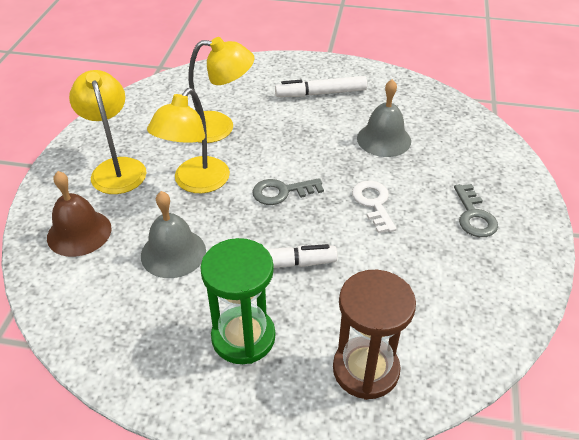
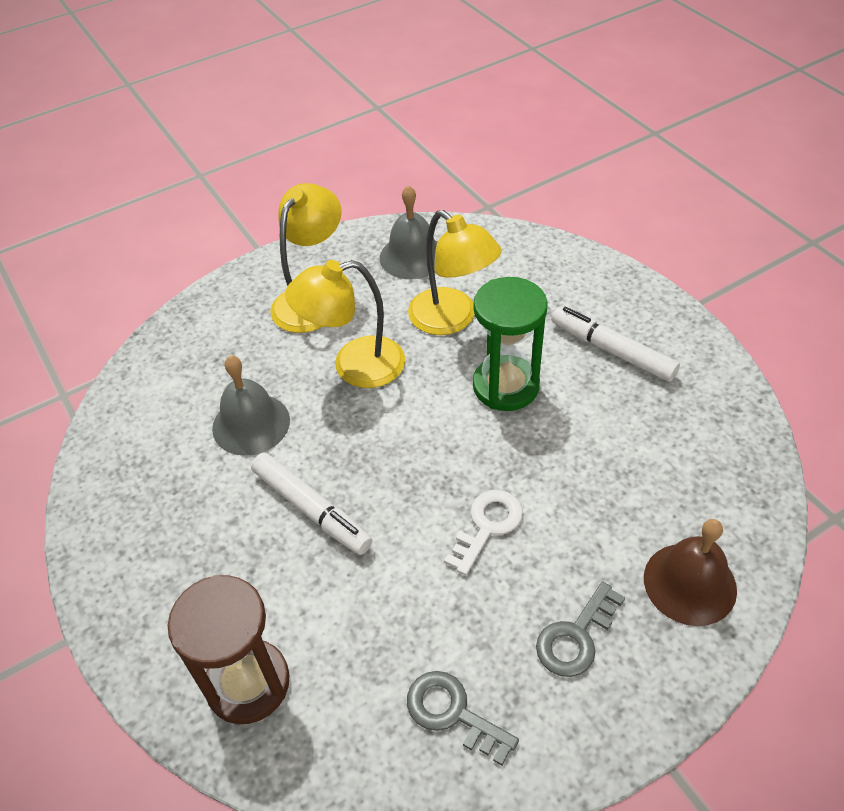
camera: 50 degrees right, 5 degrees up
brown bell [47,171,111,257] -> brown bell moved to [644,519,737,626]
green hourglass [200,238,275,364] -> green hourglass moved to [473,277,548,411]
grey key [252,178,324,205] -> grey key moved to [407,671,519,766]
grey bell [357,79,411,157] -> grey bell moved to [380,185,437,279]

